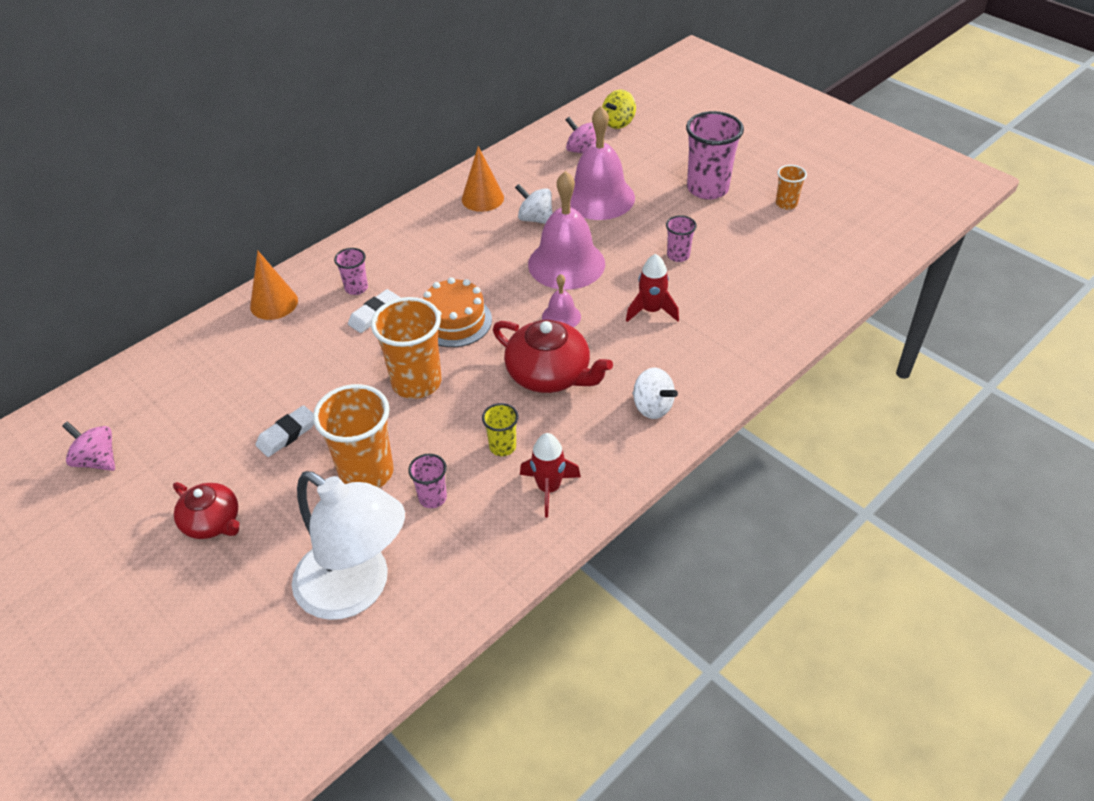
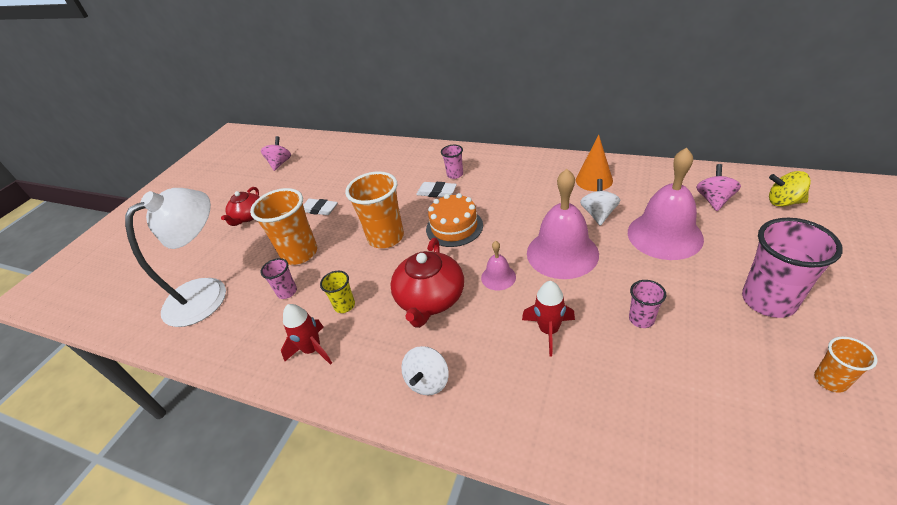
camera: 70 degrees right, 5 degrees down
orange cone [250,251,298,320] -> none
white lamp [292,471,405,620] -> white lamp turned 150 degrees counterclockwise [125,188,226,327]

